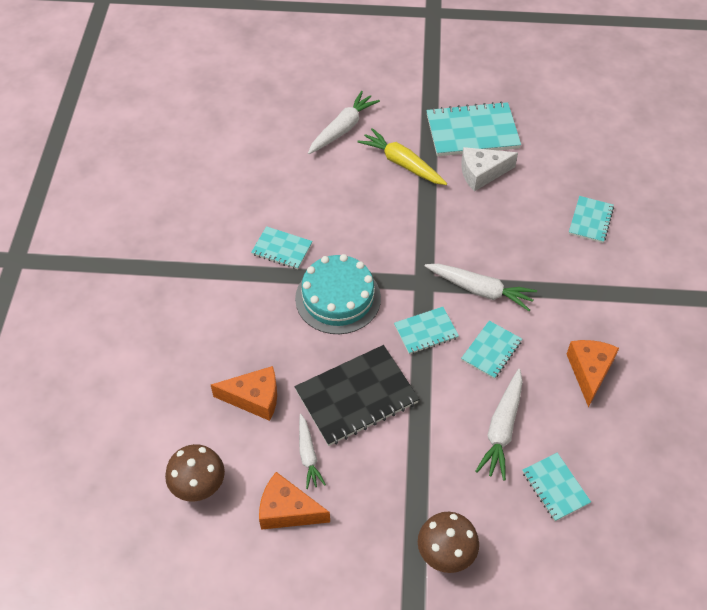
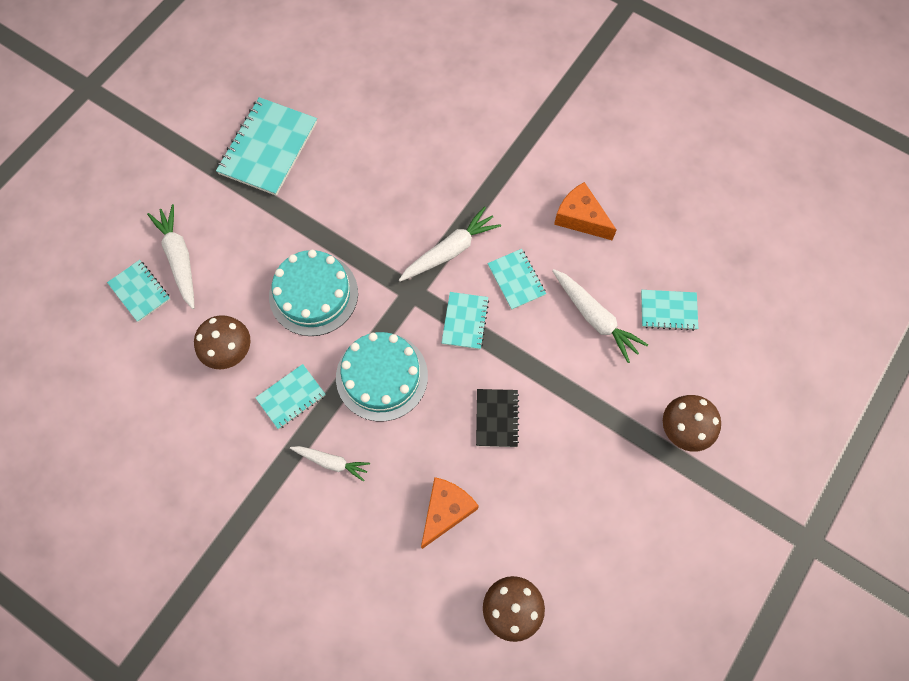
camera: 60 degrees left, 15 degrees up
orange cheese [259,472,330,530] -> none
black notebook [295,345,419,446] -> black notebook [476,389,519,447], size x0.55
white carrot [299,414,326,489] -> white carrot moved to [290,446,370,482]
yellow carrot [357,128,447,185] -> none
white cheese [461,147,518,191] -> none
turquoise notebook [569,196,614,243] -> turquoise notebook moved to [107,260,170,322]
none -> brown mushroom [194,315,251,369]
none -> turquoise cake [269,250,358,336]

